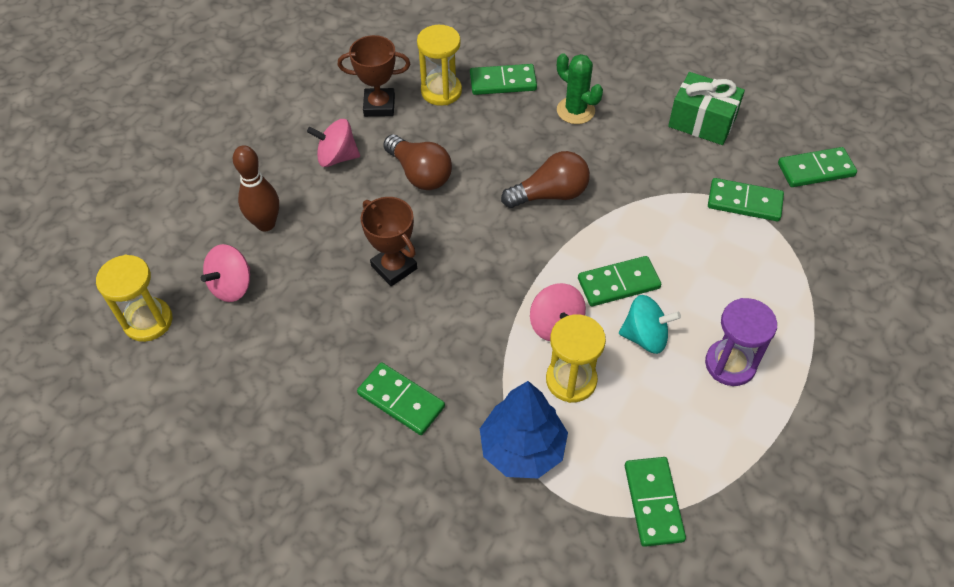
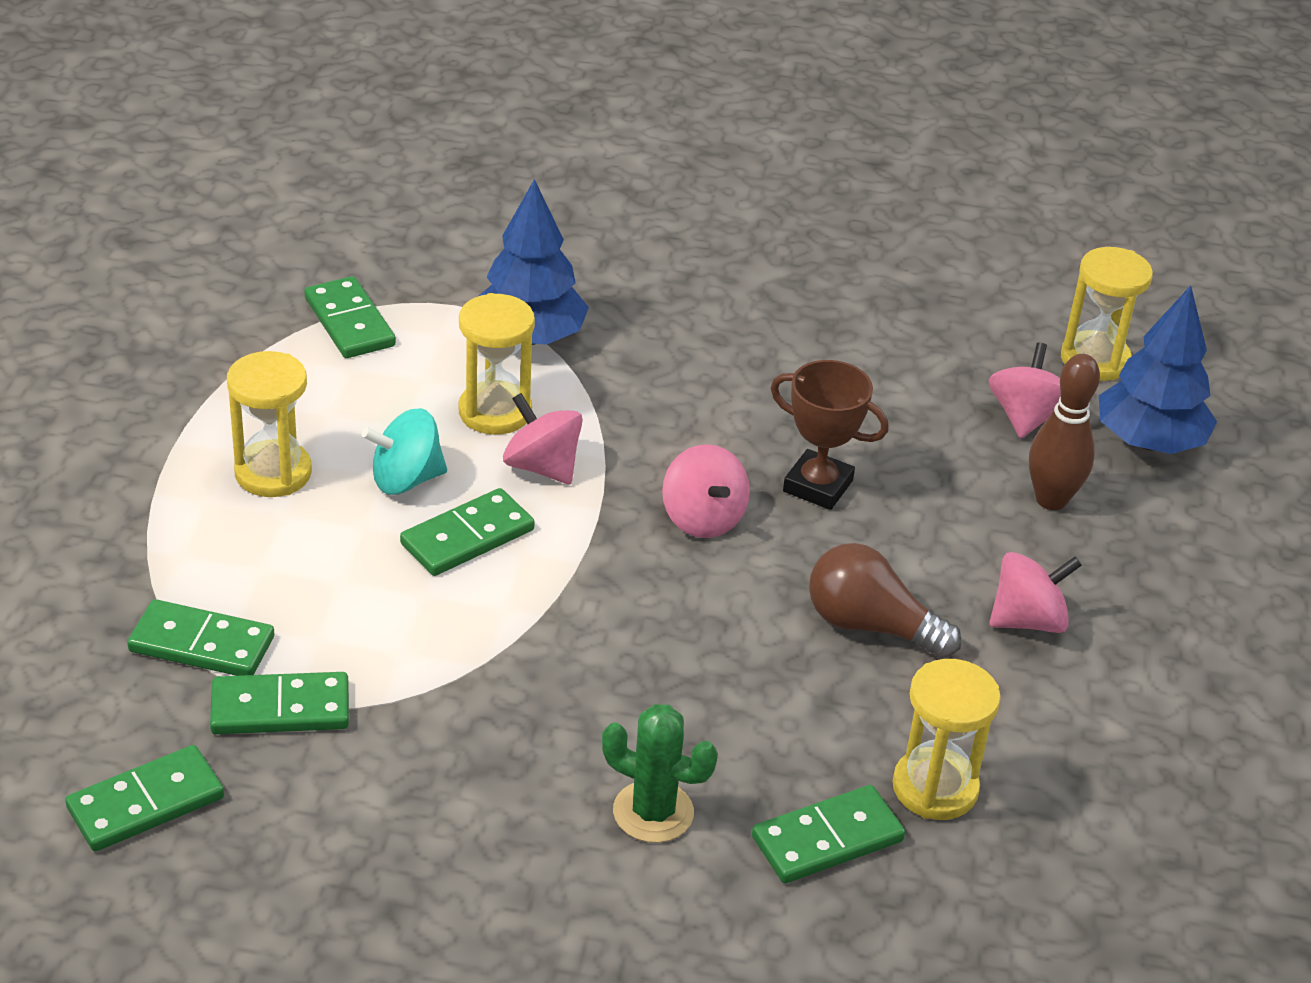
camera: 155 degrees right, 15 degrees down
brown trophy [338,35,410,117] -> none
green domino [357,362,445,435] -> green domino moved to [127,599,274,676]
brown light bulb [501,151,590,208] -> none
green gift [668,72,745,145] -> none
purple hourglass [705,298,777,386] -> yellow hourglass [227,351,312,497]
none -> pink spinning top [662,444,750,538]
none -> blue tree [1099,285,1217,454]

